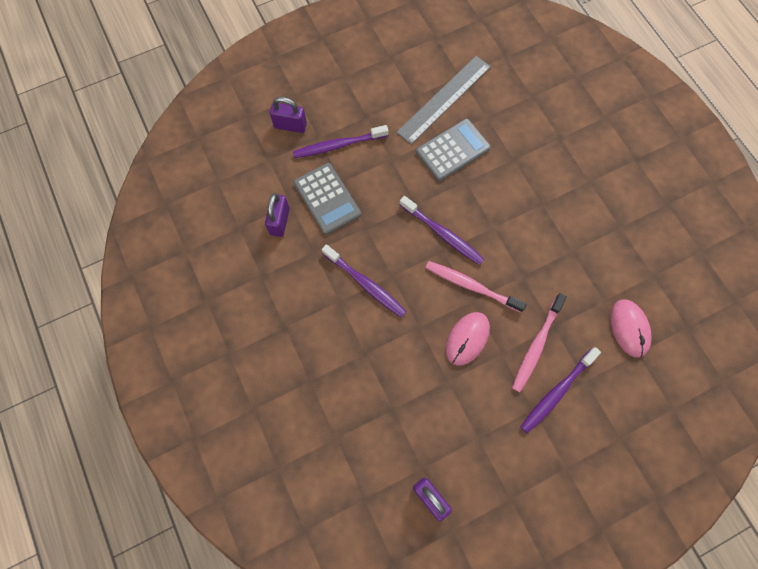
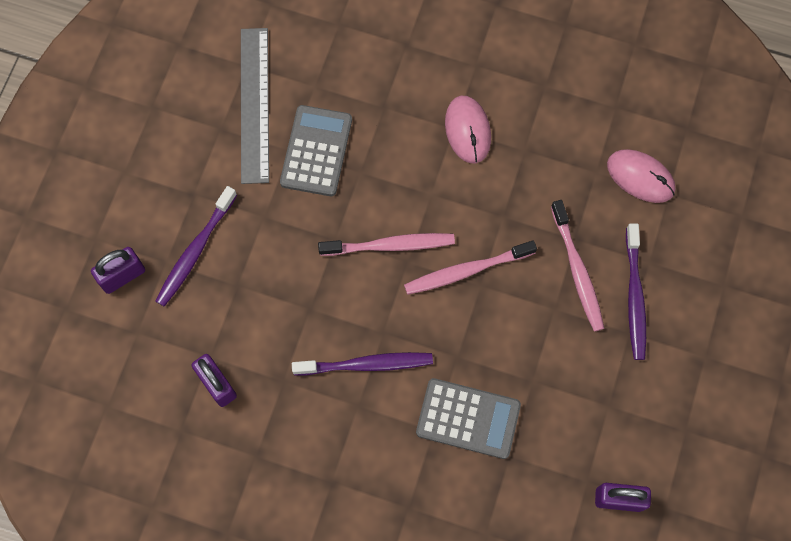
camera: 45 degrees left, 0 degrees up
grey calculator [294,163,361,235] -> grey calculator moved to [416,378,521,459]
purple toothbrush [400,196,484,265] -> pink toothbrush [318,233,455,256]
pink mouse [446,312,490,366] -> pink mouse moved to [445,96,491,163]

